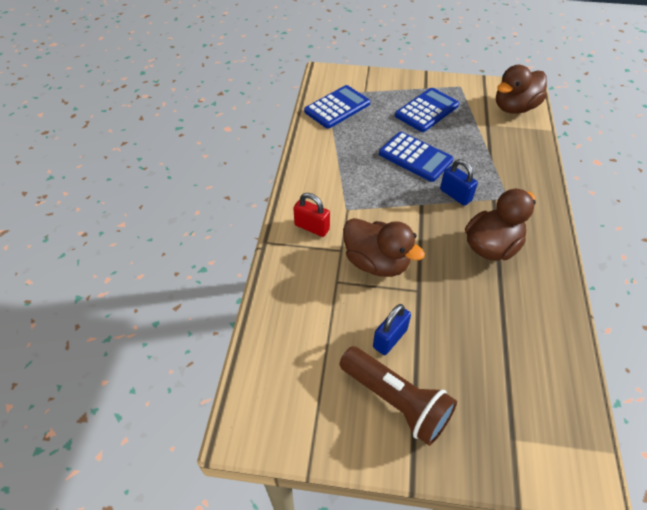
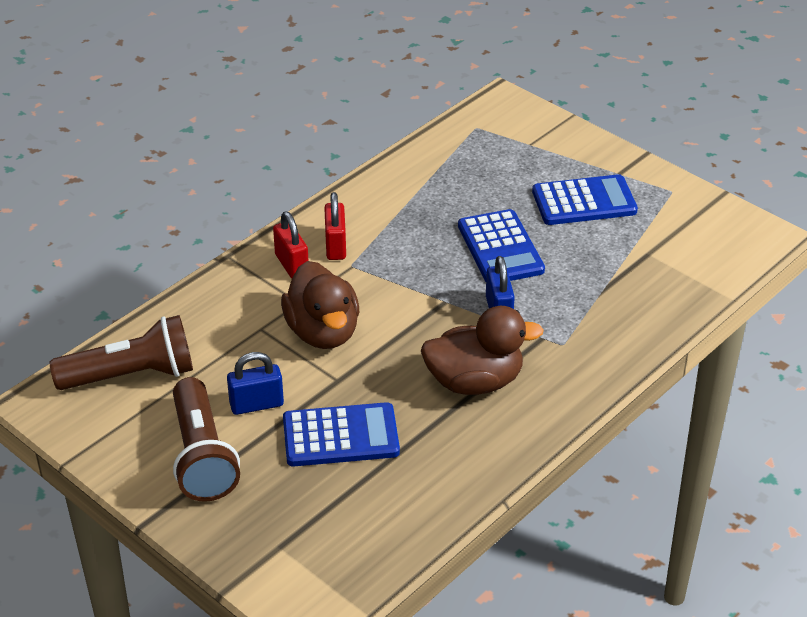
camera: 35 degrees right, 10 degrees down
blue calculator [304,85,370,129] -> blue calculator moved to [283,402,400,466]
brown duck [496,65,547,114] -> none
none -> brown flashlight [50,315,193,390]
none -> red padlock [324,192,346,260]

